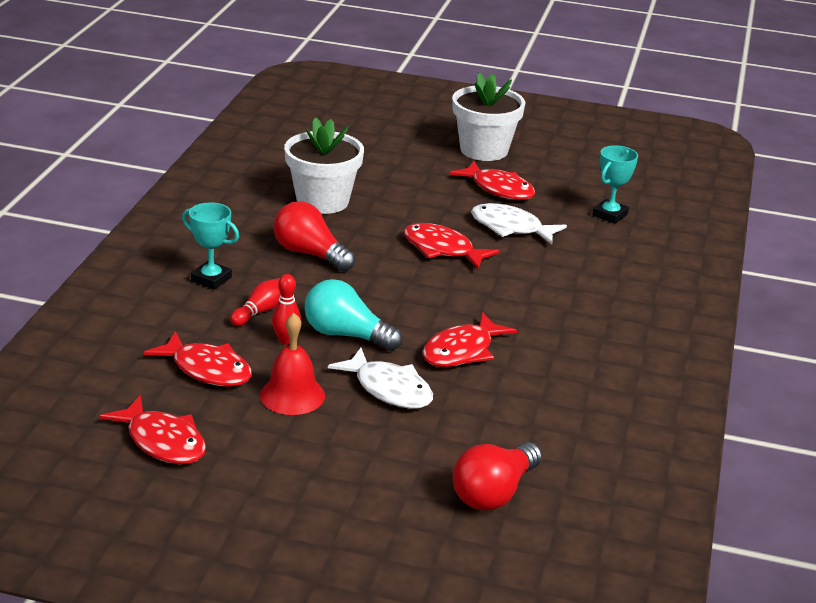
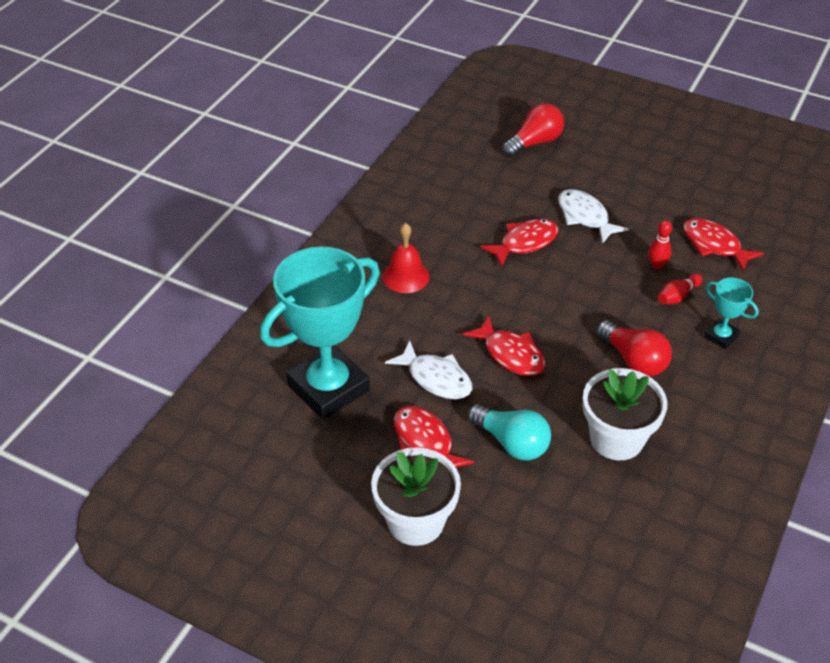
camera: 165 degrees left, 15 degrees up
red fish [100,395,206,464] -> none
red bell [260,313,325,415] -> red bell moved to [383,223,430,293]
turquoise light bulb [304,279,402,351] -> turquoise light bulb moved to [467,404,551,460]
turquoise trophy [593,145,638,224] -> turquoise trophy [260,247,380,420], size x2.25

